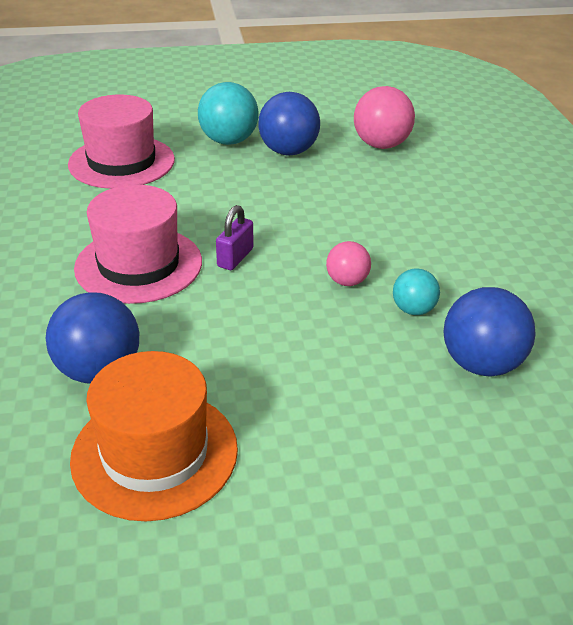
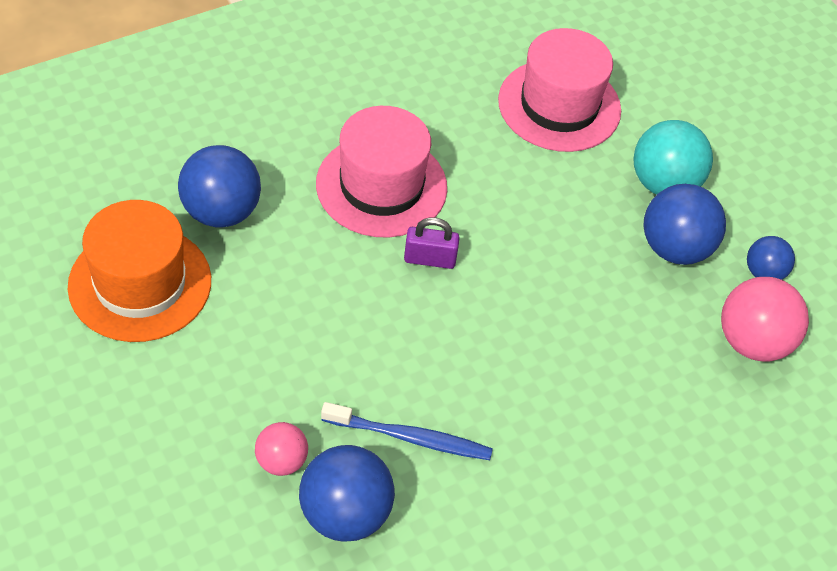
camera: 65 degrees right, 15 degrees up
pink ball [326,241,371,286] -> pink ball moved to [255,422,308,476]
turquoise ball [393,268,440,315] -> blue toothbrush [321,402,493,460]
none -> blue ball [747,236,795,280]

